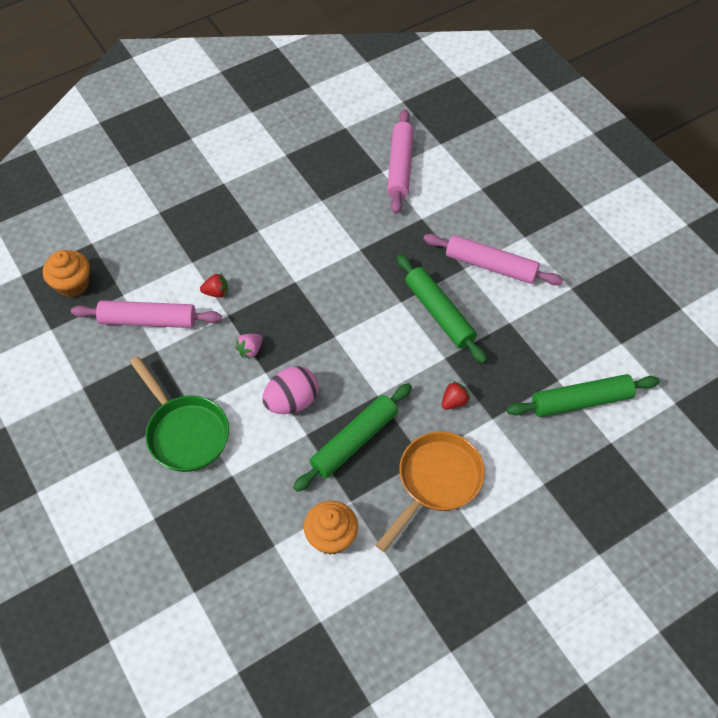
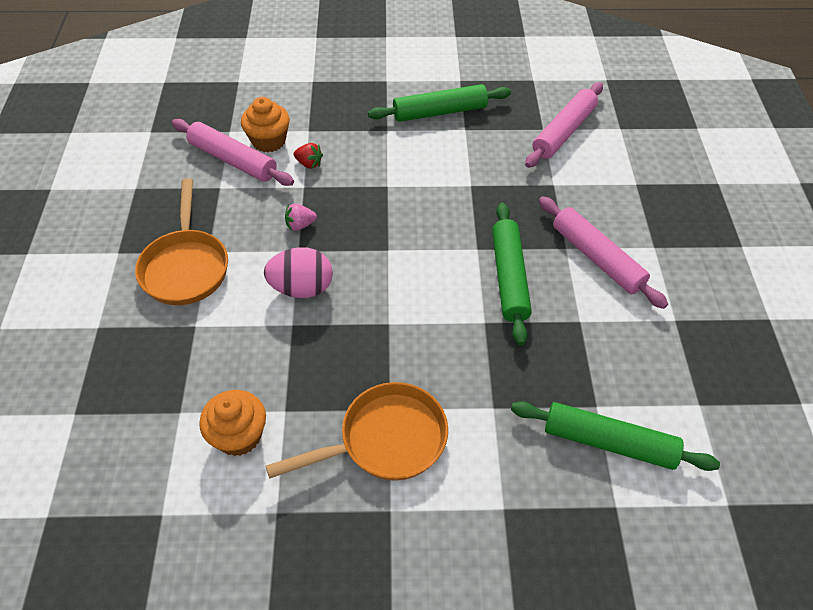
camera: 30 degrees right, 5 degrees down
orange cupcake [43,250,90,298] -> orange cupcake moved to [241,97,290,152]
green pan [130,356,229,472] -> orange pan [135,178,228,305]
green rolling pin [293,383,412,492] -> green rolling pin moved to [368,84,511,122]
red strawberry [442,381,470,410] -> none

